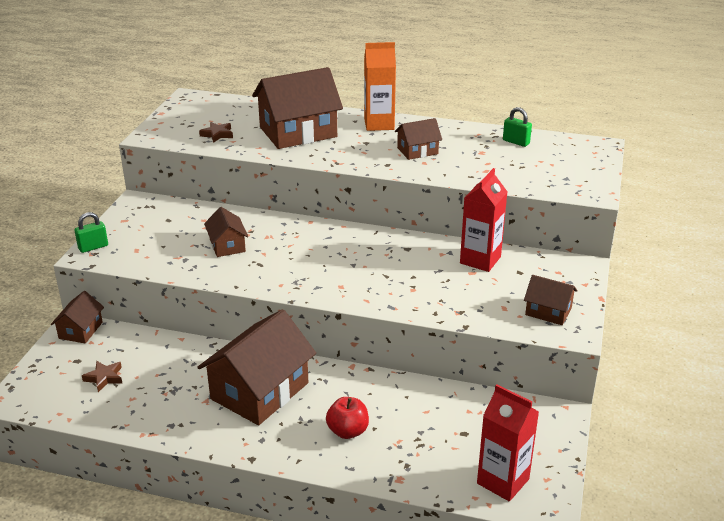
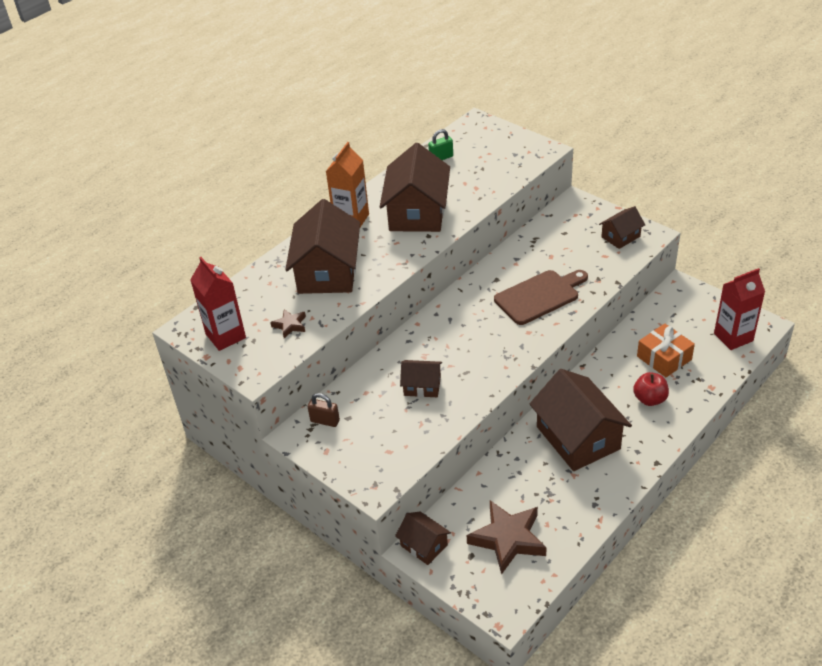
camera: 60 degrees left, 10 degrees up
green padlock [74,212,108,253] -> none
brown star [82,361,122,392] -> brown star [467,500,547,575], size x2.04
brown house [395,118,442,160] -> brown house [380,143,450,232], size x1.98
red carton [460,168,508,272] -> red carton moved to [190,257,246,351]
none -> brown padlock [308,393,340,427]
none -> brown cutting board [494,270,588,325]
none -> orange gift [637,324,695,377]

